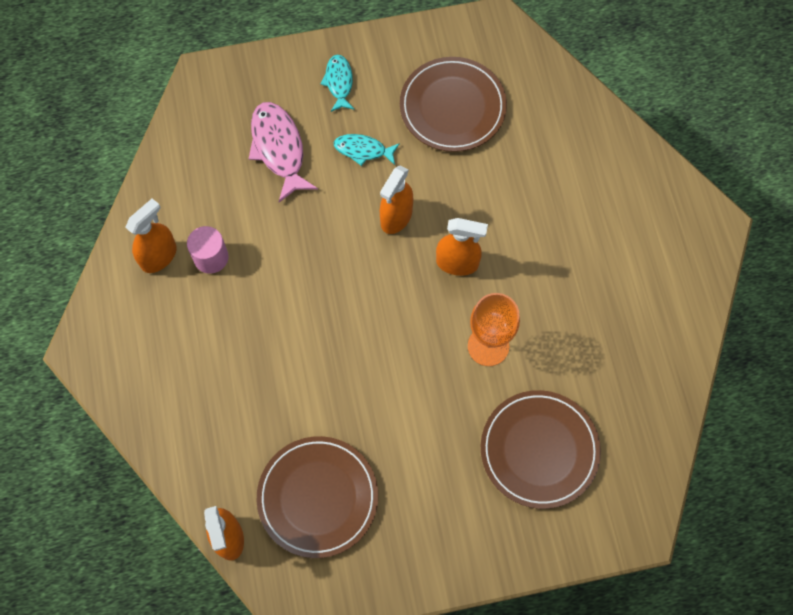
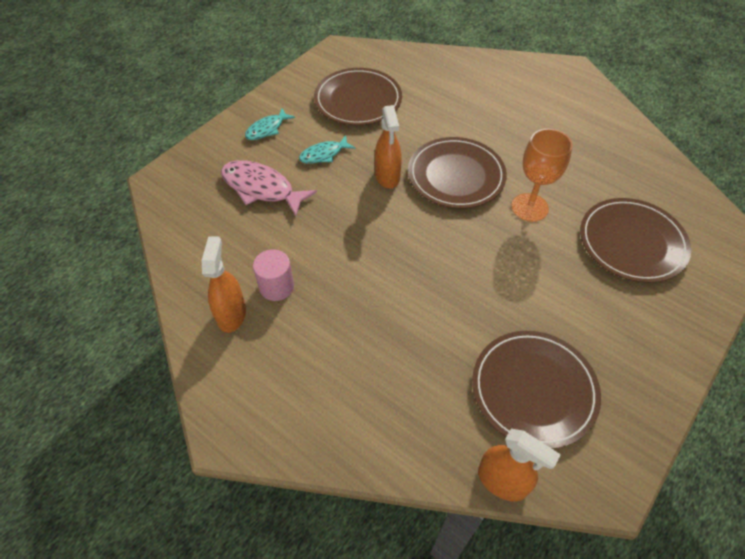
camera: 40 degrees left, 15 degrees down
turquoise fish [321,55,355,112] -> turquoise fish turned 90 degrees counterclockwise [245,109,295,140]
orange spray bottle [436,218,488,276] -> brown plate [408,137,507,209]

